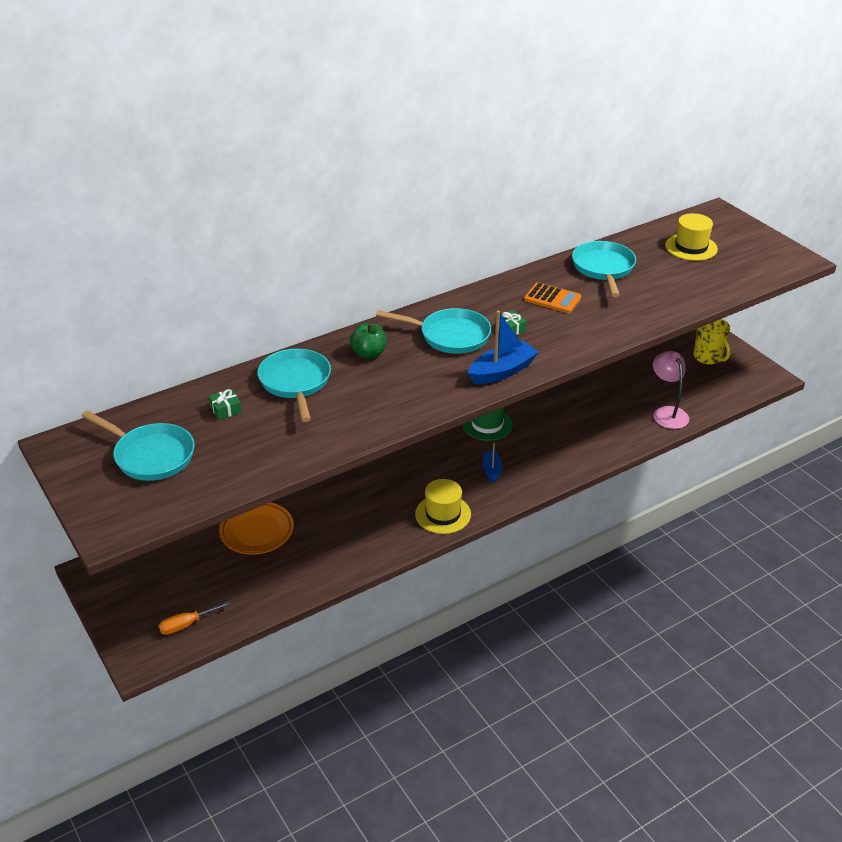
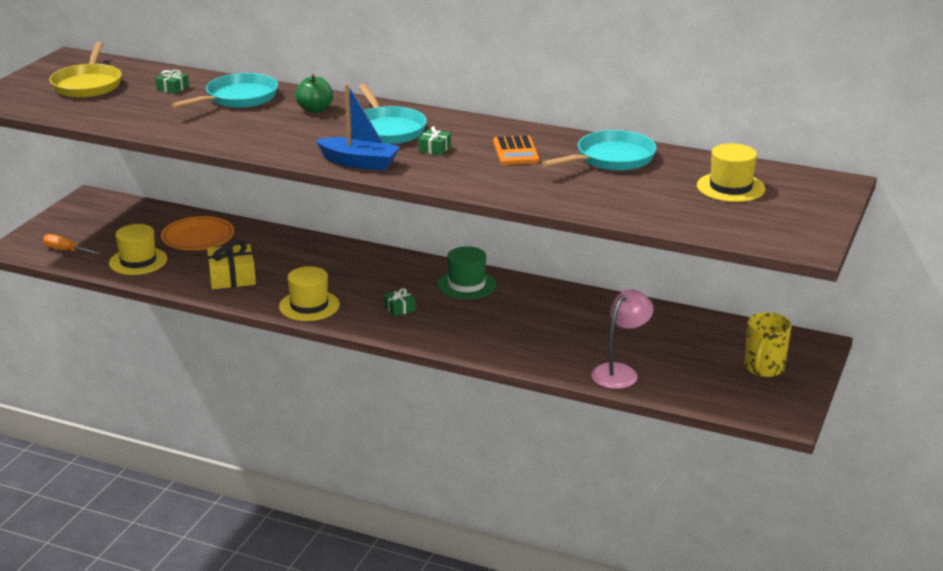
camera: 55 degrees right, 10 degrees down
turquoise pan [82,410,195,481] -> yellow pan [49,42,122,98]
blue boat [483,442,502,483] -> green gift [384,288,416,316]
none -> yellow hat [109,224,167,275]
none -> yellow gift [207,241,256,289]

